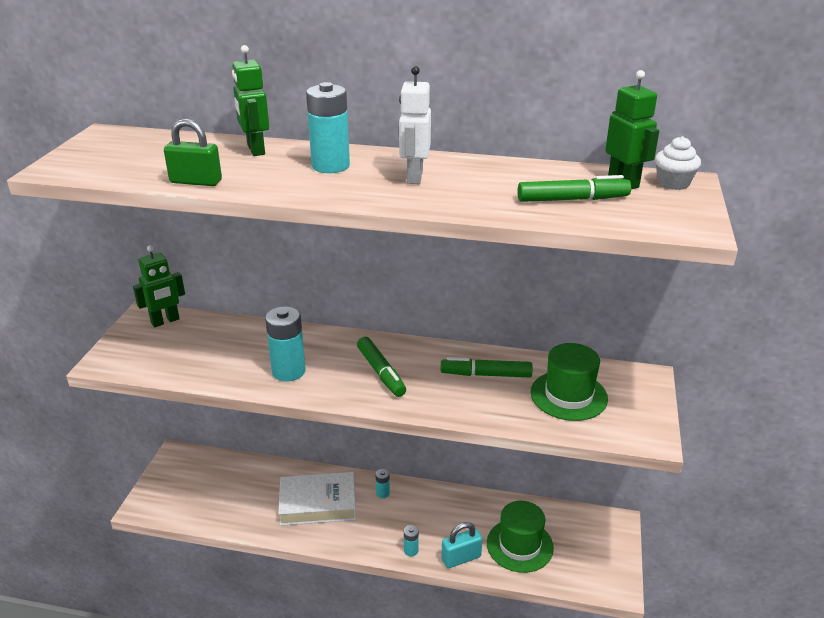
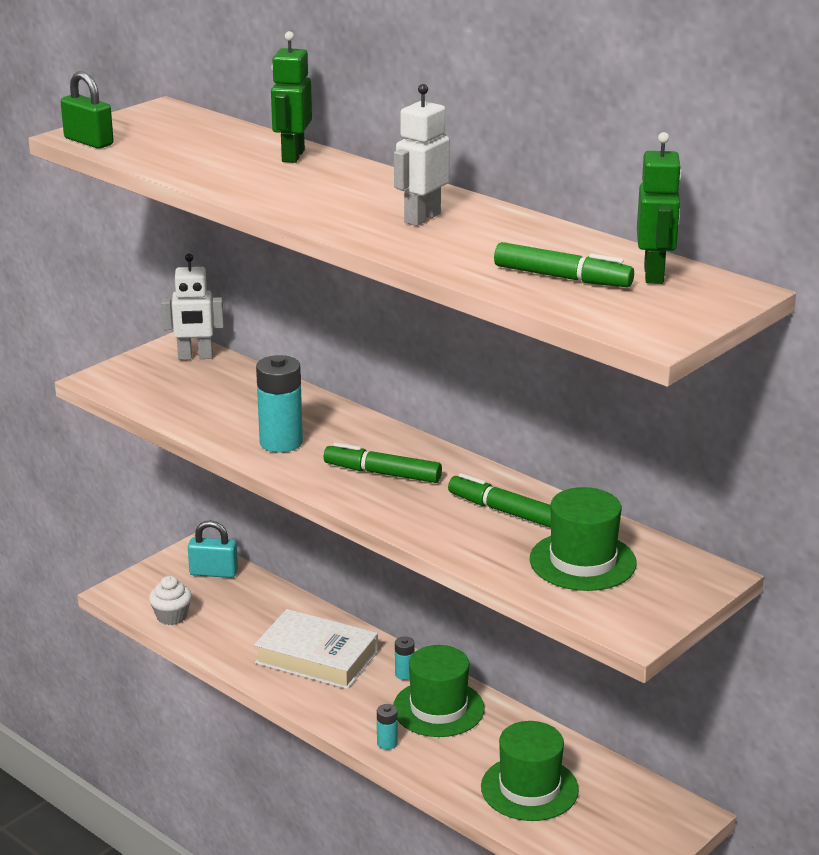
camera: 30 degrees right, 5 degrees down
green robot [133,245,185,327] -> white robot [161,254,224,360]
green padlock [164,119,222,186] -> green padlock moved to [61,71,114,149]
turquoise battery [306,82,350,173] -> none
green marker [357,337,406,397] -> green marker turned 105 degrees clockwise [324,442,442,483]
turquoise padlock [441,522,482,568] -> turquoise padlock moved to [188,520,238,578]
white cupcake [655,136,701,190] -> white cupcake moved to [149,576,192,625]
none -> green hat [393,645,485,737]

